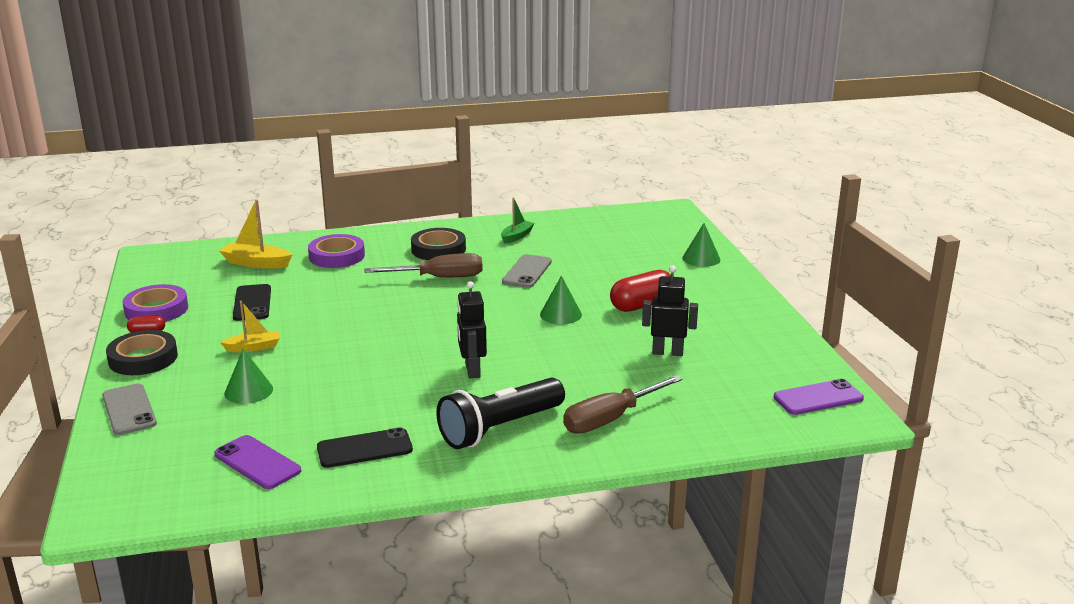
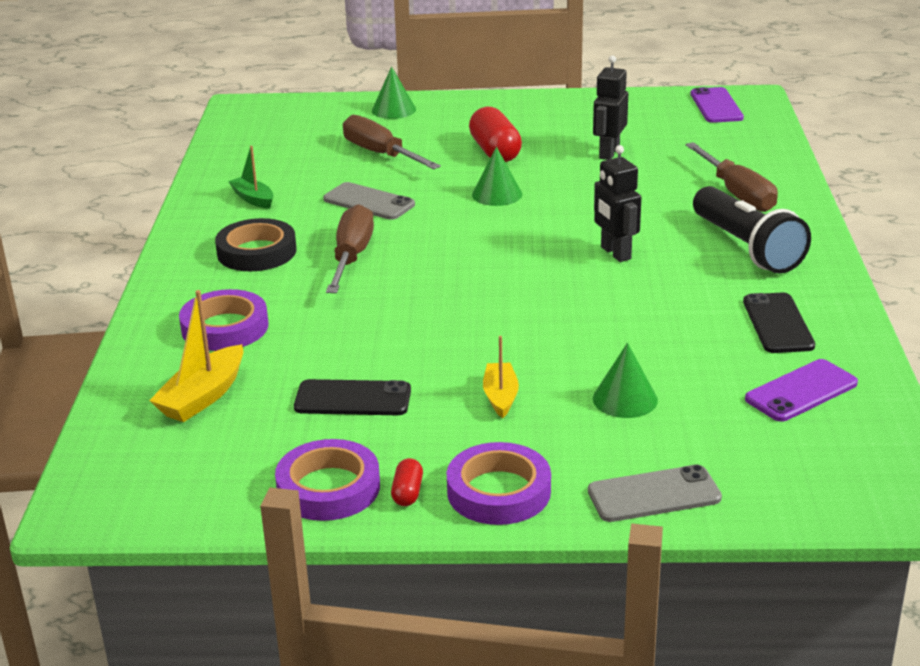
camera: 75 degrees left, 5 degrees up
black tape [106,330,178,375] -> purple tape [447,442,551,525]
black robot [457,281,487,378] -> black robot turned 60 degrees clockwise [594,145,641,262]
none -> brown screwdriver [343,115,441,169]

